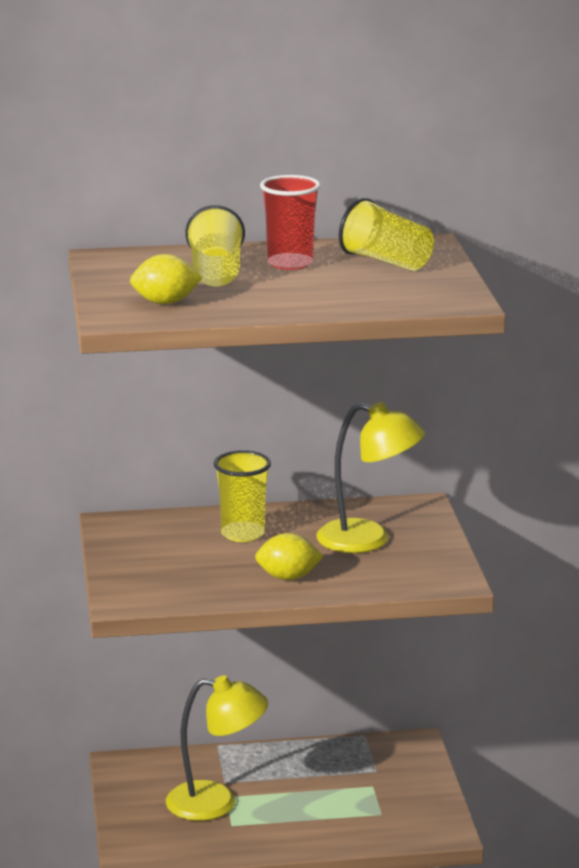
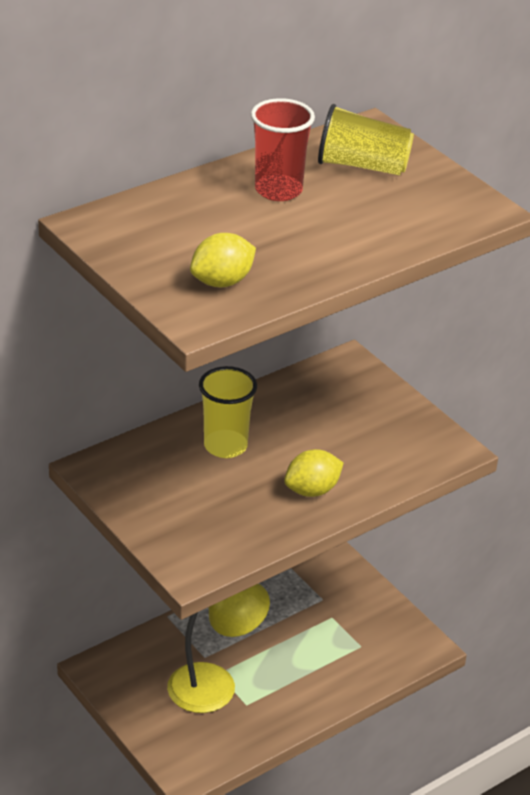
camera: 30 degrees left, 15 degrees up
yellow cup [185,205,245,286] -> none
yellow lamp [316,402,425,553] -> none

